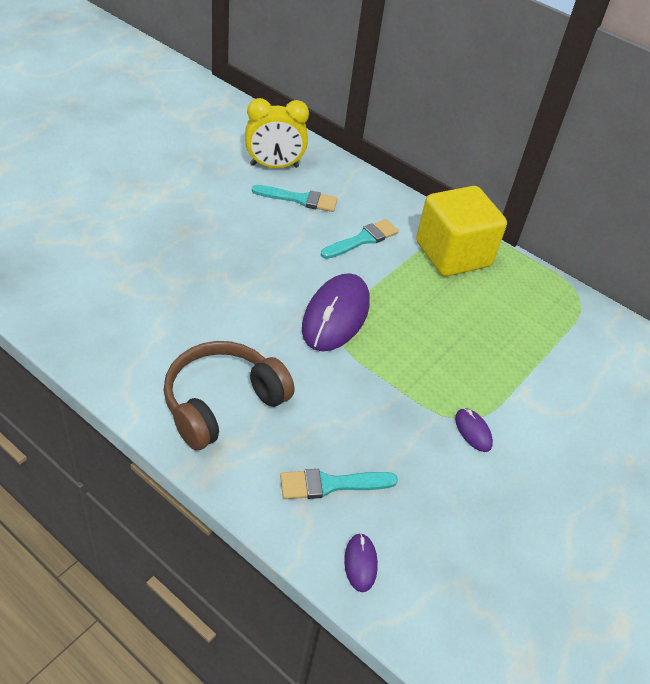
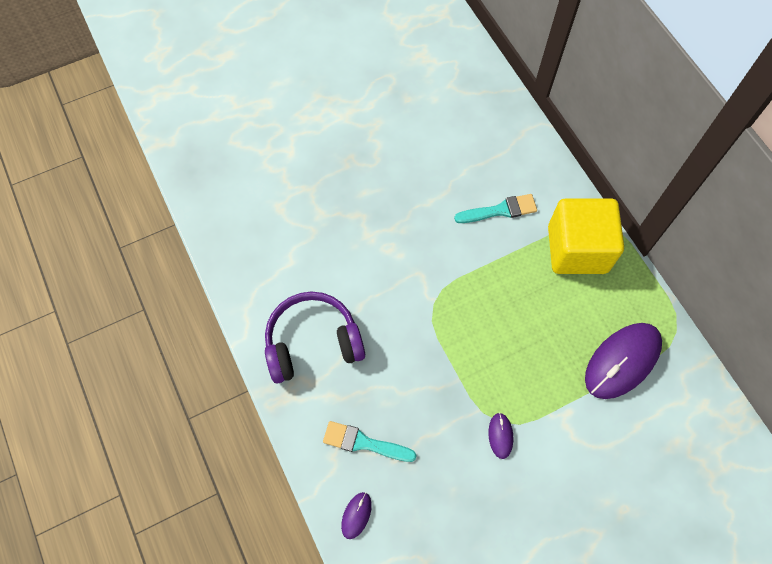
camera: 30 degrees right, 20 degrees up
brown headphones [163,341,295,450] -> purple headphones [265,292,365,383]
yellow clock [245,98,309,168] -> none
turquoise brush [252,185,338,212] -> none
purple mouse [302,273,370,351] -> purple mouse moved to [585,323,662,399]

